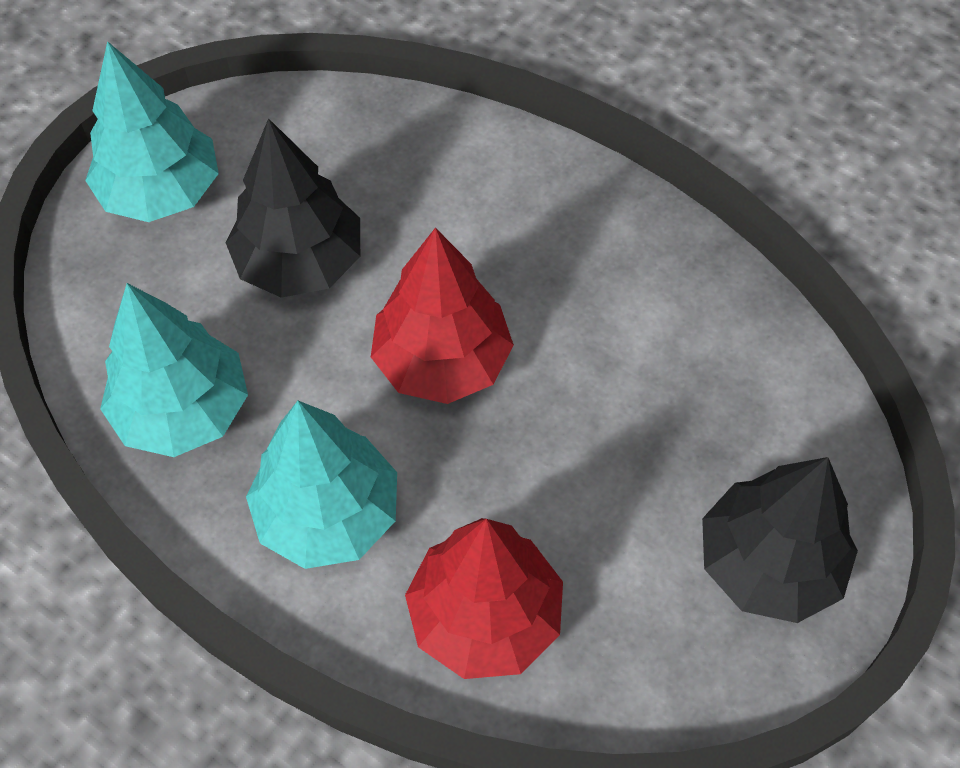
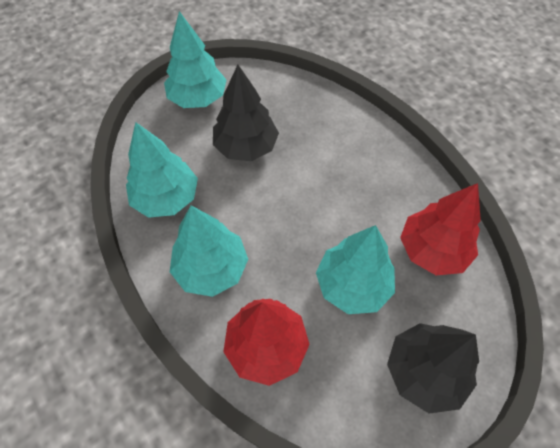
camera: 20 degrees right, 0 degrees up
red tree [371,228,514,404] -> red tree moved to [400,183,481,275]
none -> turquoise tree [316,225,395,314]

